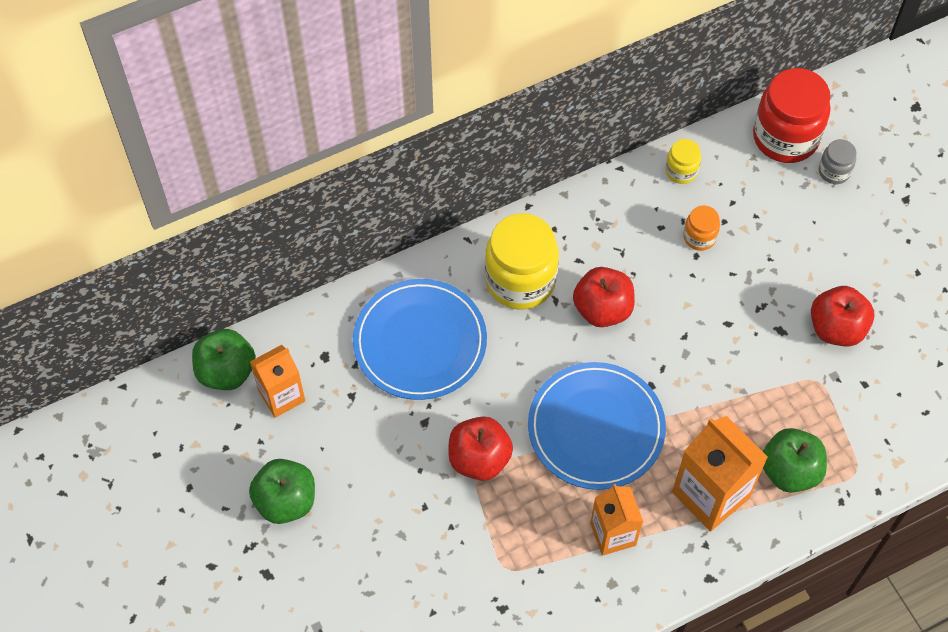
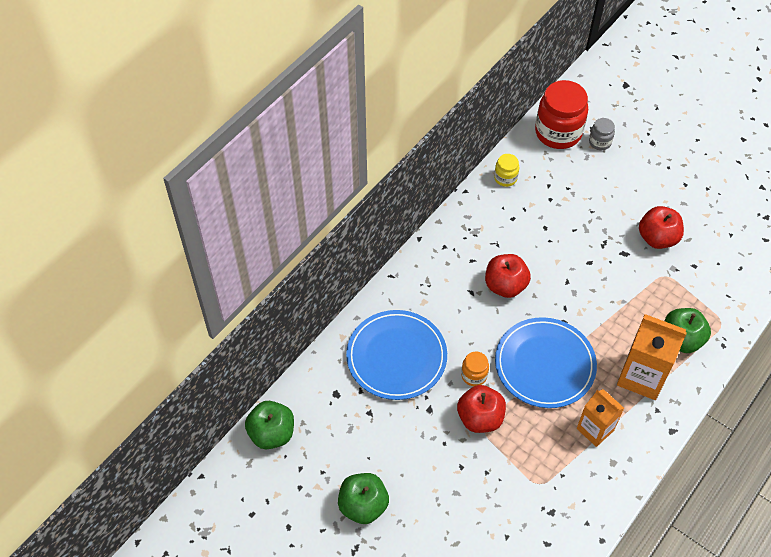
camera: 25 degrees left, 5 degrees down
orange carton [250,345,305,418] -> none
yellow jar [485,213,559,309] -> none
orange jar [683,205,720,251] -> orange jar moved to [461,351,489,386]

